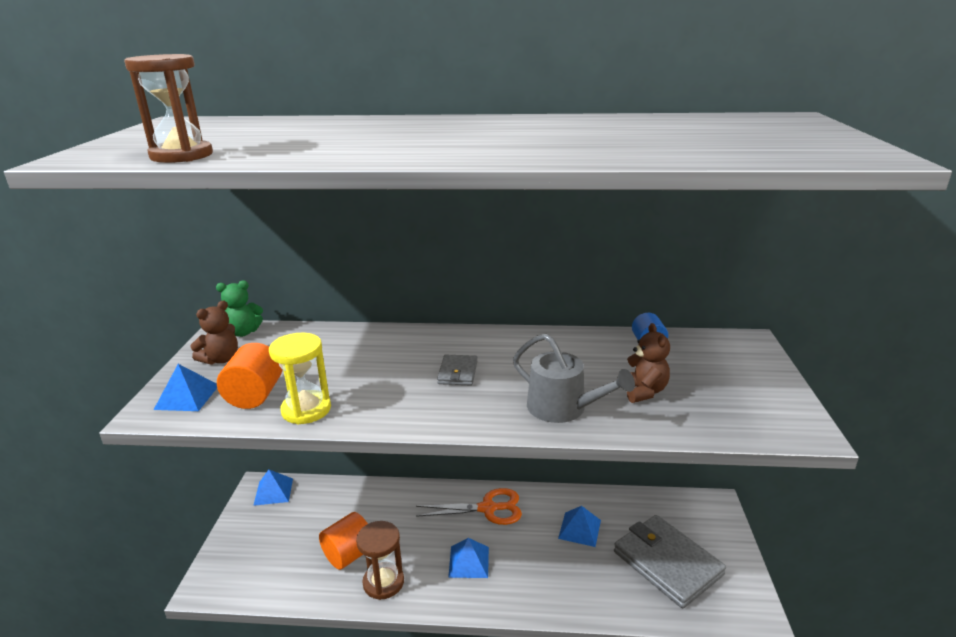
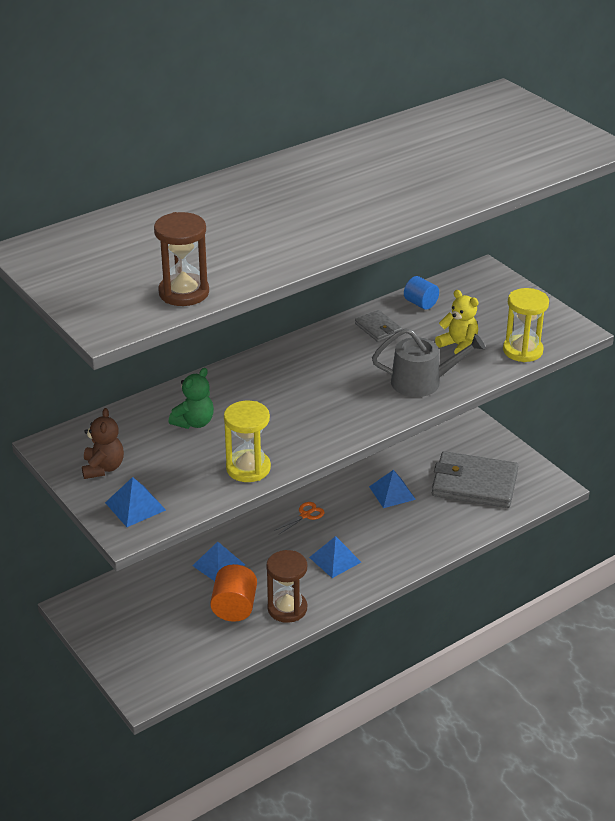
camera: 40 degrees left, 10 degrees up
green teddy bear [216,280,263,337] -> green teddy bear moved to [169,368,214,429]
orange cylinder [217,343,282,409] -> none
blue pyramid [253,470,293,506] -> blue pyramid moved to [193,542,245,581]
orange scissors [416,488,522,525] -> orange scissors [274,502,325,535], size x0.54
grey wallet [437,354,477,386] -> grey wallet moved to [355,310,402,342]
brown teddy bear [627,323,670,403] -> yellow teddy bear [435,290,478,354]
none -> yellow hourglass [503,288,549,362]

